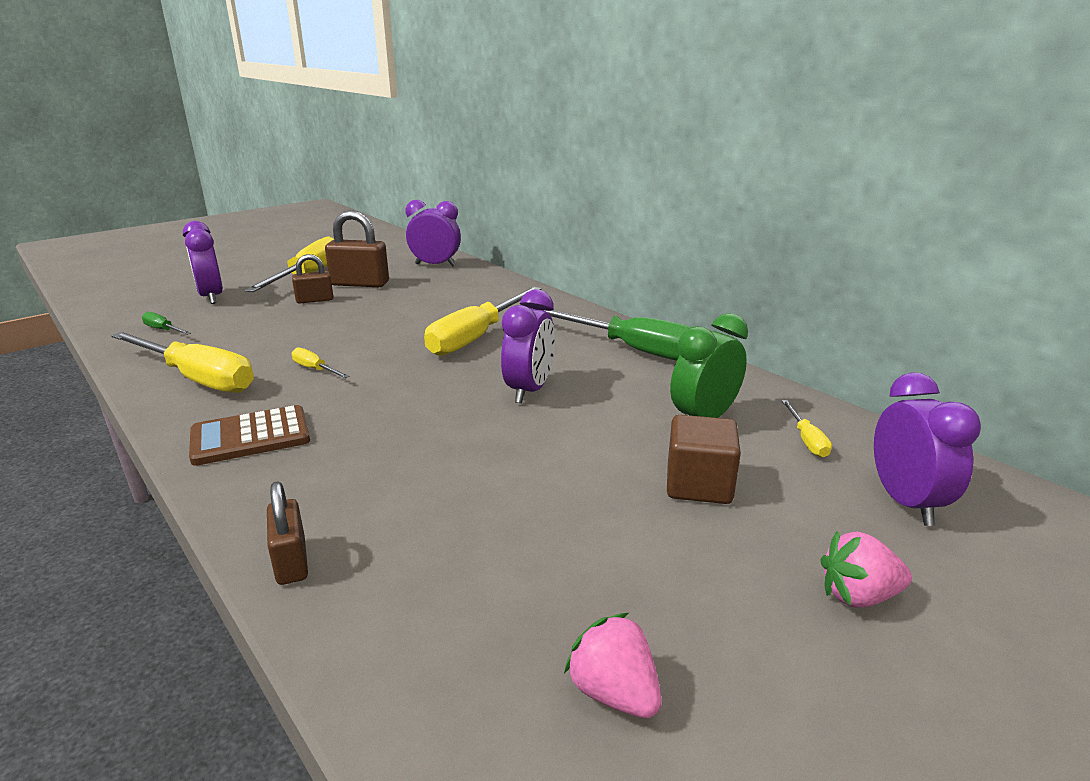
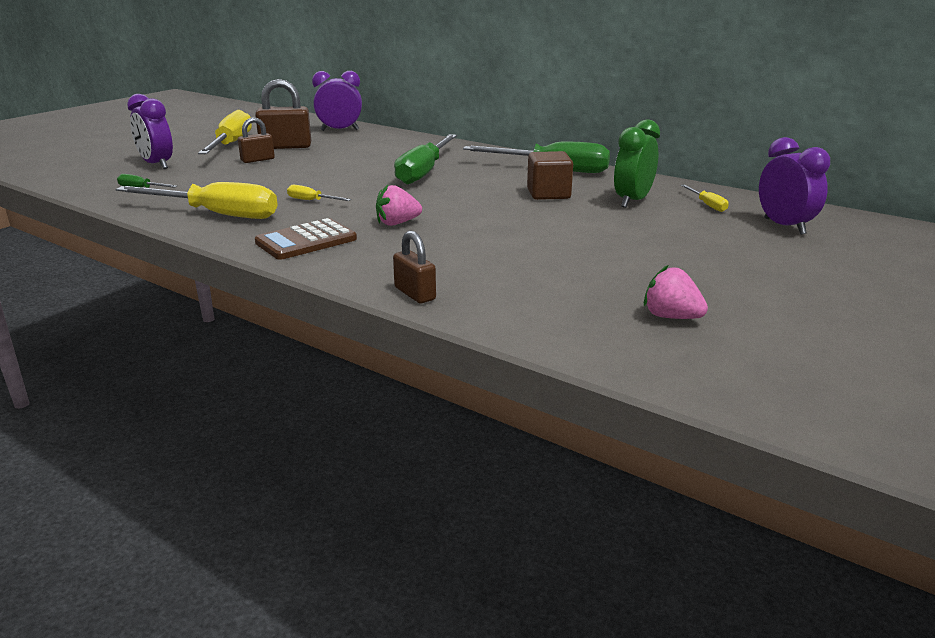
camera: 15 degrees left, 0 degrees up
yellow screwdriver [424,287,542,356] -> green screwdriver [394,134,457,185]
purple clock [501,289,555,403] -> none
brown cube [667,415,741,504] -> brown cube moved to [527,151,573,200]
pink strawberry [820,531,912,608] -> pink strawberry moved to [376,185,422,226]

